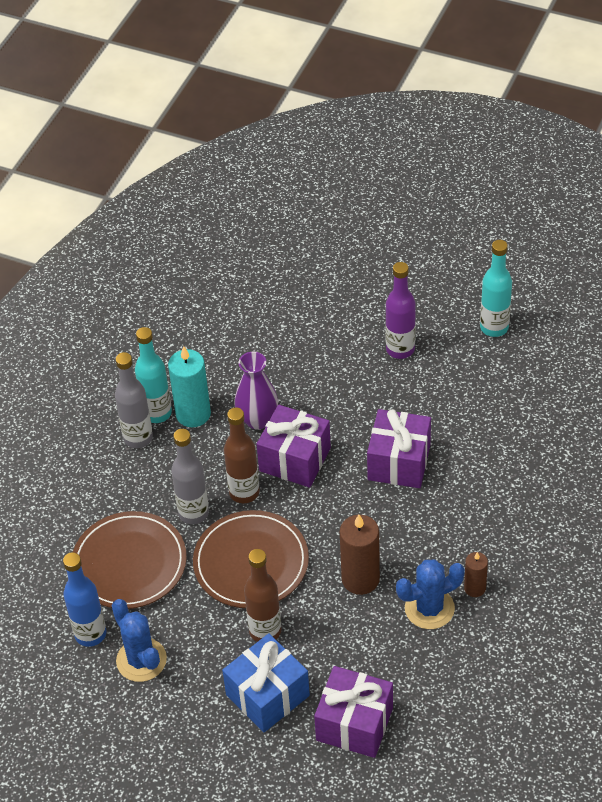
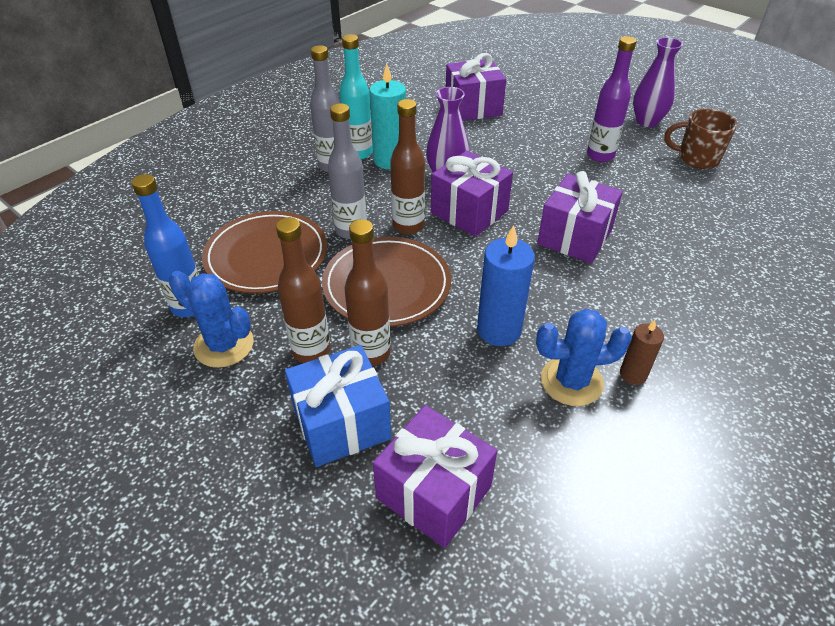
camera: 15 degrees right, 5 degrees down
blue cactus [112,599,167,682] -> blue cactus turned 45 degrees counterclockwise [169,271,254,368]
brown candle [340,514,380,595] -> blue candle [477,225,535,346]
turquoise bottle [480,240,512,337] -> brown mug [664,109,737,169]
none -> brown bottle [276,217,330,363]
none -> purple gift [446,53,506,121]
none -> purple vase [633,37,683,127]

